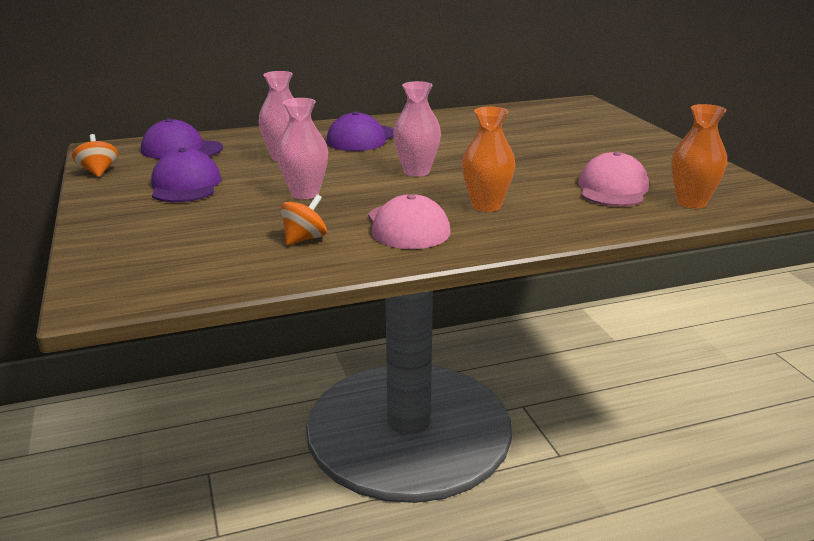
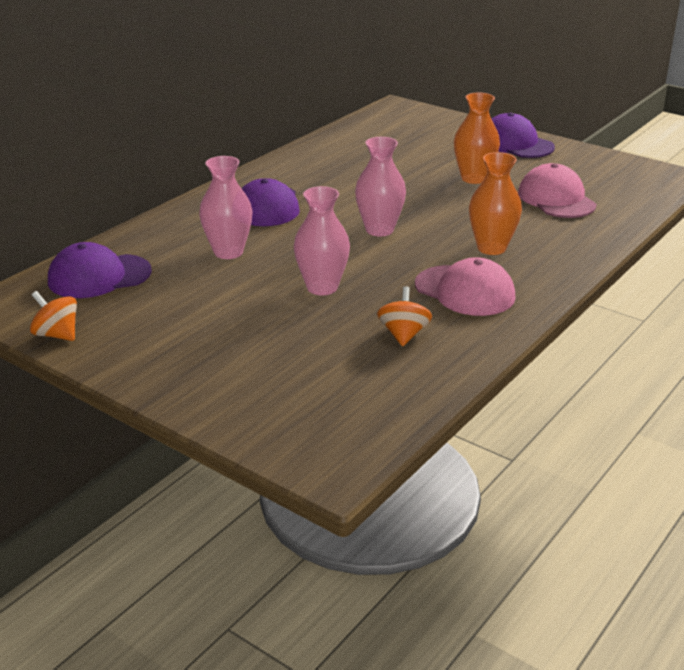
camera: 35 degrees left, 5 degrees up
purple cap [152,148,222,202] -> purple cap moved to [491,113,555,158]
orange vase [671,104,727,209] -> orange vase moved to [454,93,500,184]

